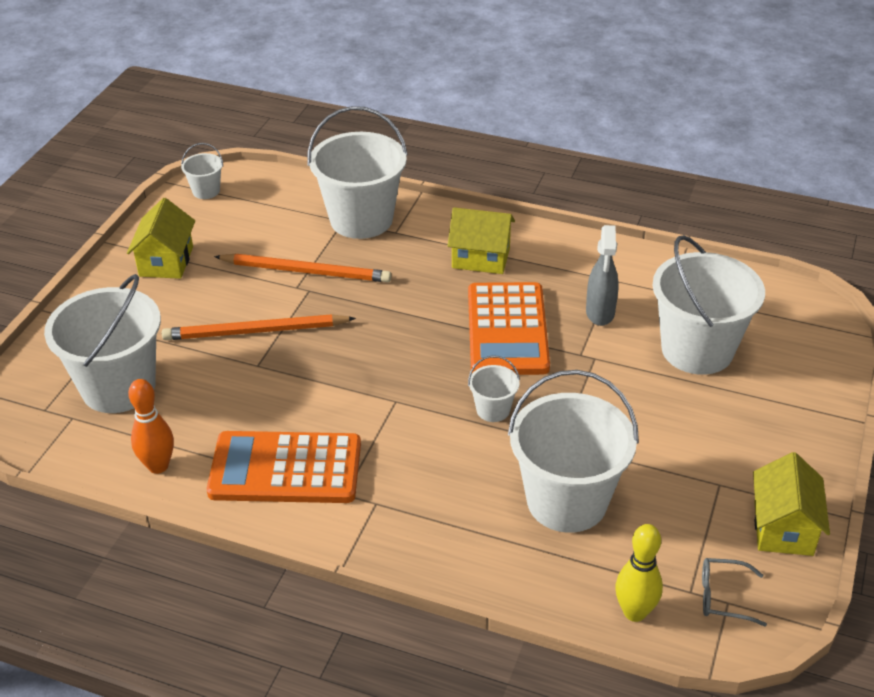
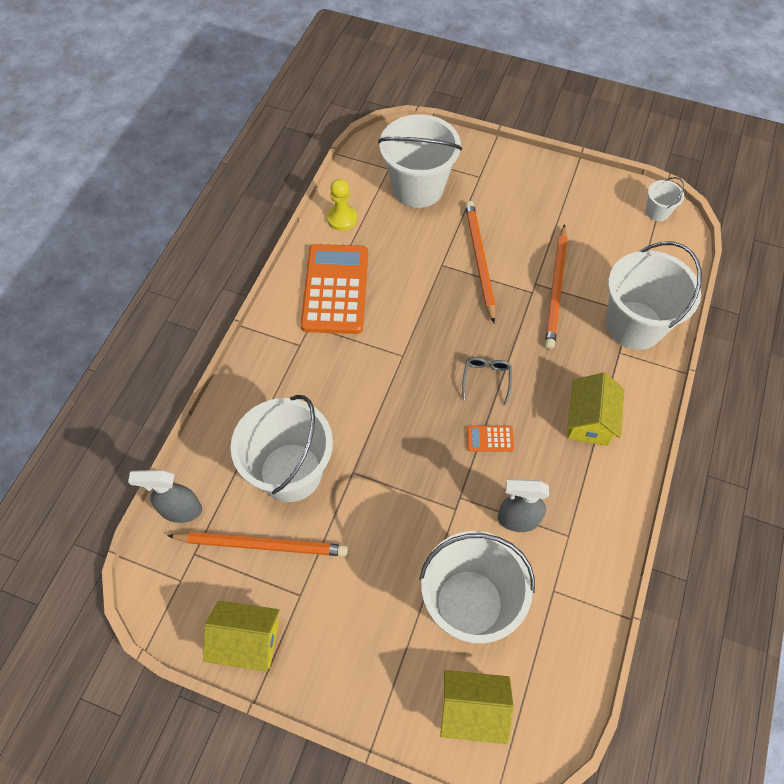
camera: 90 degrees right, 20 degrees up
yellow house [127,198,195,279] -> yellow house moved to [440,670,514,744]
orange bowling pin [128,379,174,474] -> yellow pawn [327,179,357,231]
orange calculator [468,282,550,375] -> orange calculator [467,426,514,452], size x0.40
white bucket [468,355,520,422] -> none
yellow bowling pin [615,524,663,622] -> grey spray bottle [128,470,202,523]
grey glasses [702,558,767,627] -> grey glasses moved to [462,357,512,406]
none -> orange pencil [167,532,348,556]

